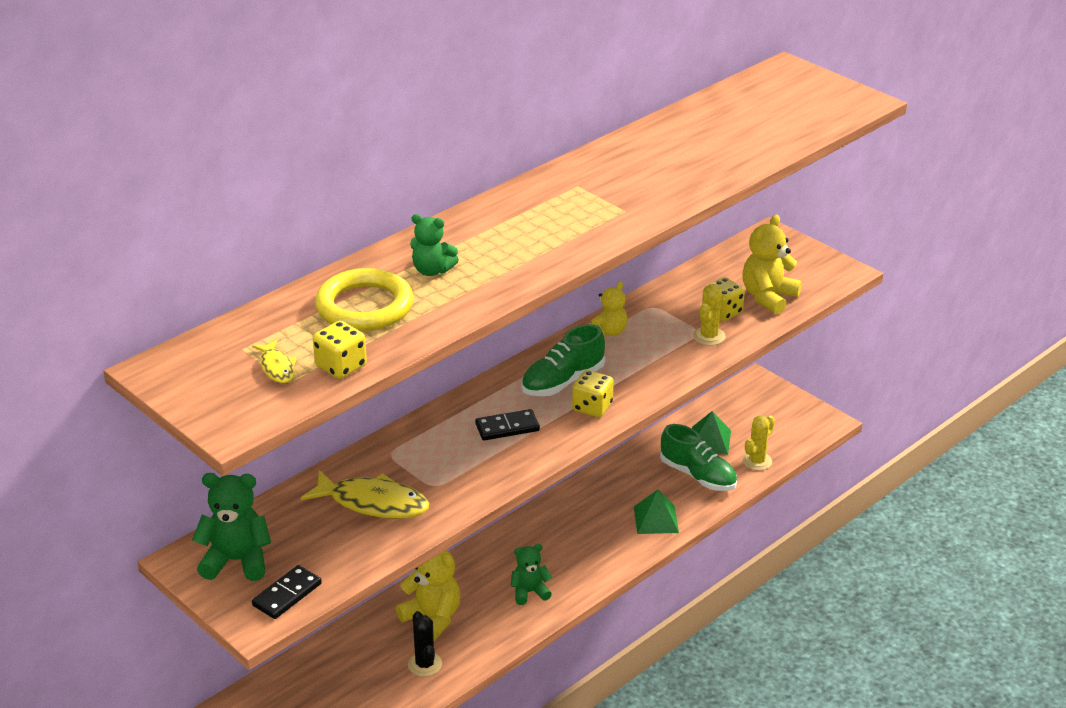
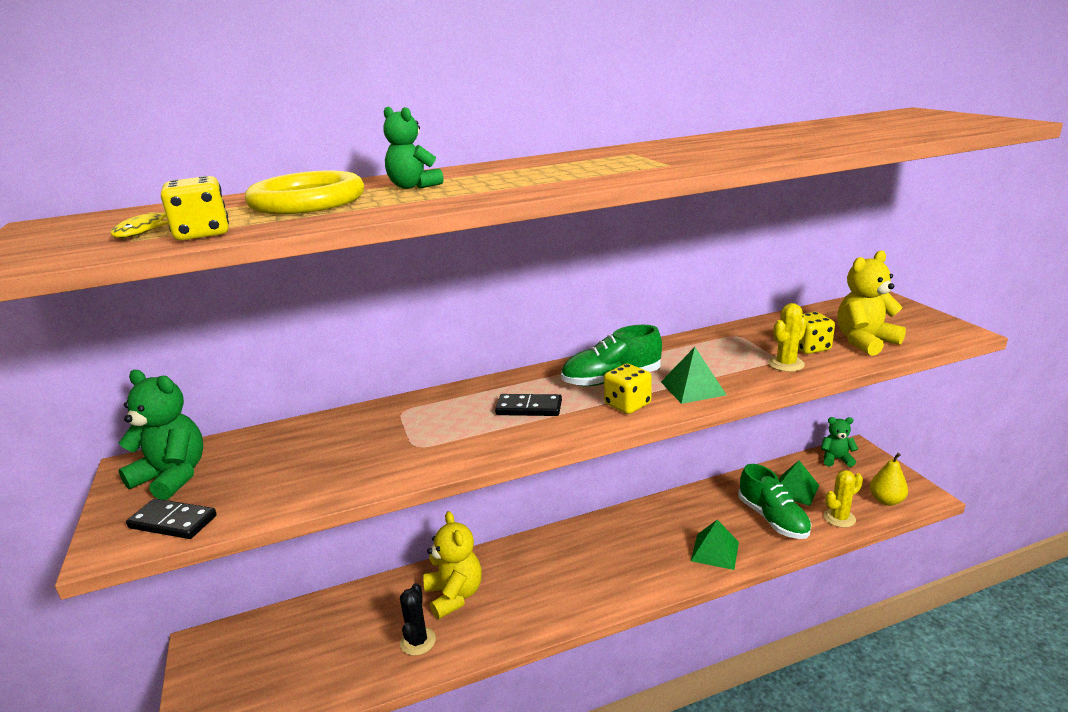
camera: 25 degrees right, 10 degrees down
black domino [252,565,322,619] -> black domino turned 45 degrees clockwise [126,499,217,539]
yellow fish [301,470,429,519] -> none
green teddy bear [511,544,552,605] -> green teddy bear moved to [821,417,858,467]
yellow teddy bear [589,281,628,337] -> none
none -> green pyramid [661,347,726,404]
none -> yellow pear [870,453,908,506]

